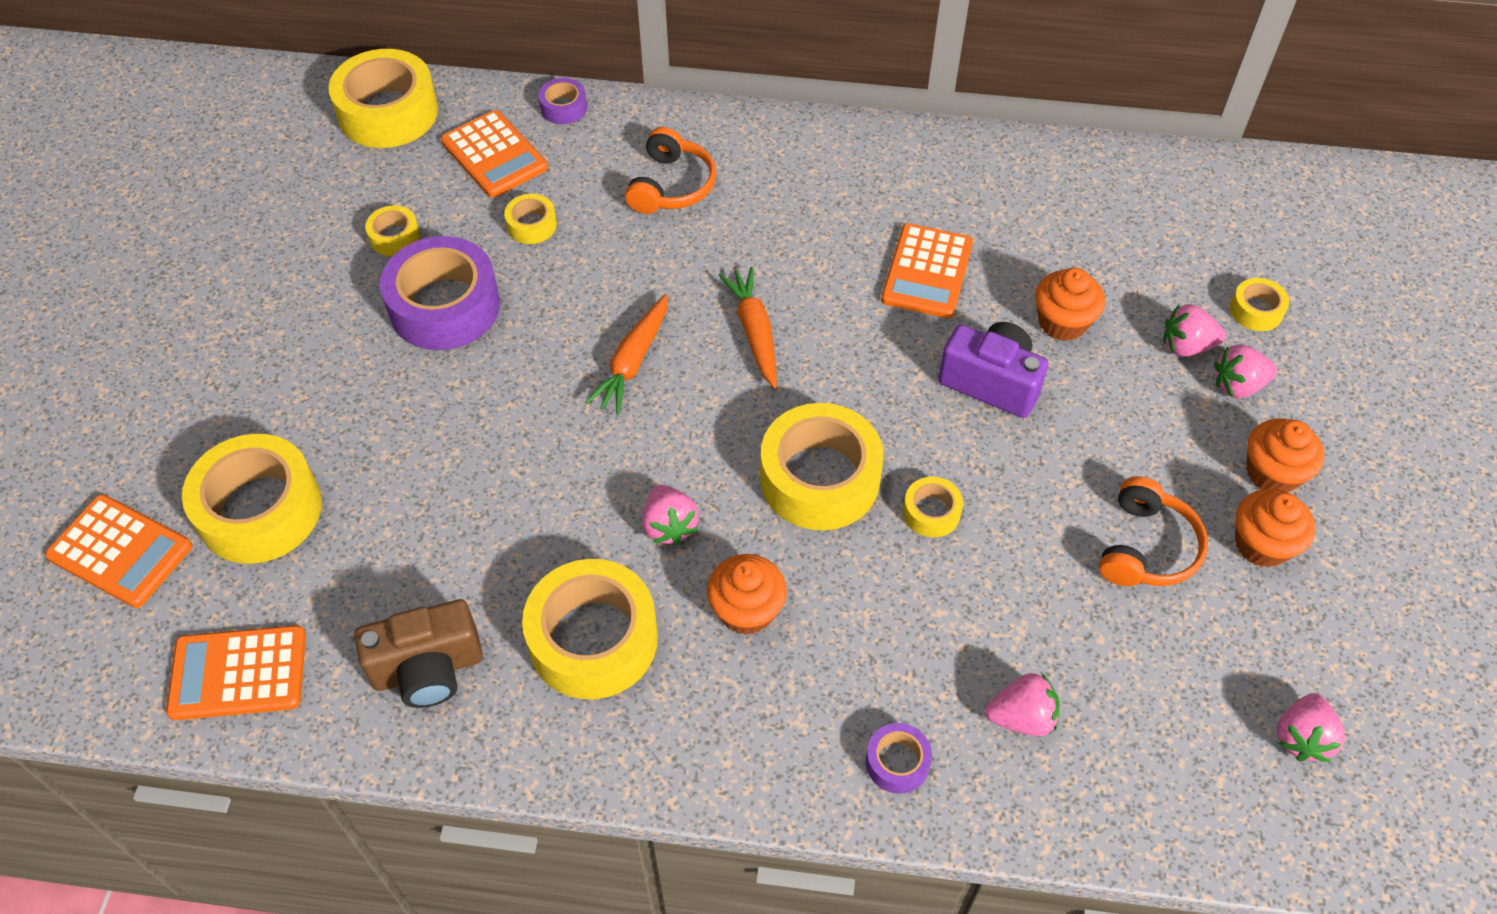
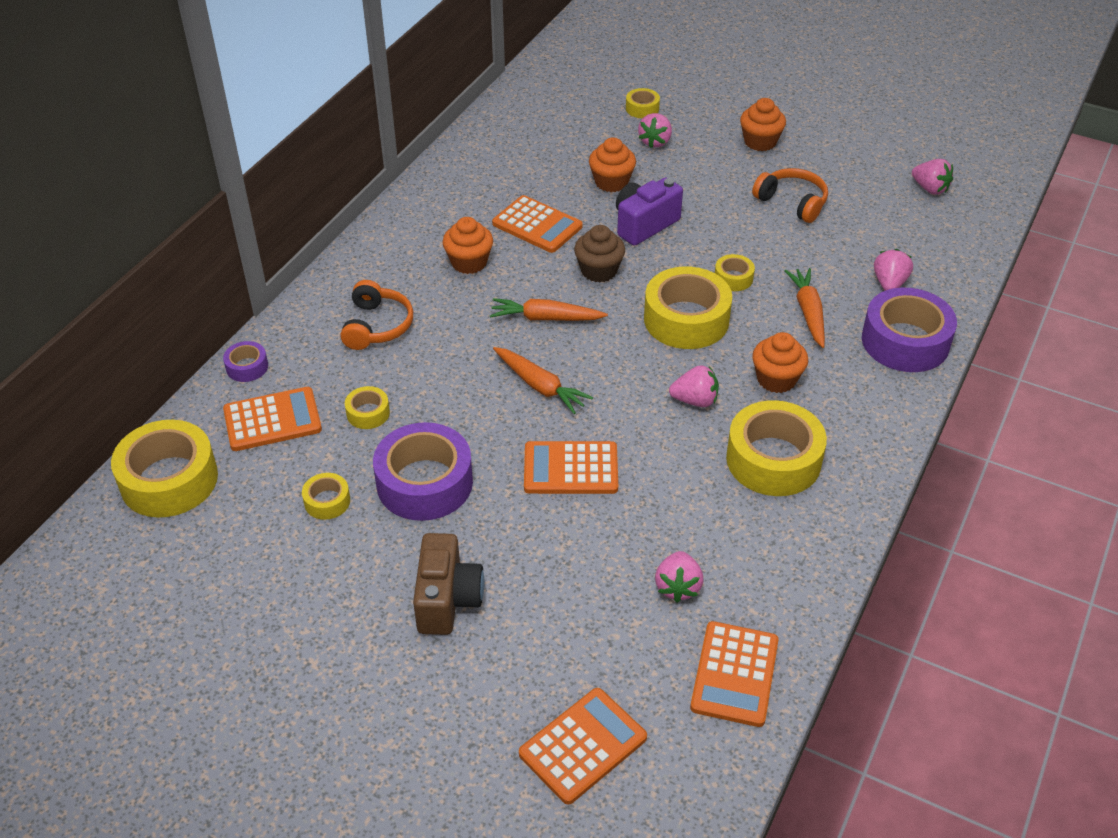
camera: 70 degrees left, 10 degrees down
yellow tape [182,434,322,564] -> none
brown camera [354,599,483,708] -> brown camera moved to [413,533,484,635]
orange headphones [625,127,716,214] -> orange headphones turned 60 degrees clockwise [340,280,413,350]
purple tape [866,723,932,794] -> purple tape [862,288,957,372], size x2.12
pink strawberry [1214,345,1277,398] -> pink strawberry moved to [655,551,703,602]
orange cupcake [1235,489,1315,568] -> orange cupcake moved to [443,217,493,274]
none -> orange calculator [524,441,618,494]
none -> brown cupcake [574,225,625,282]
none -> orange carrot [785,268,825,348]

